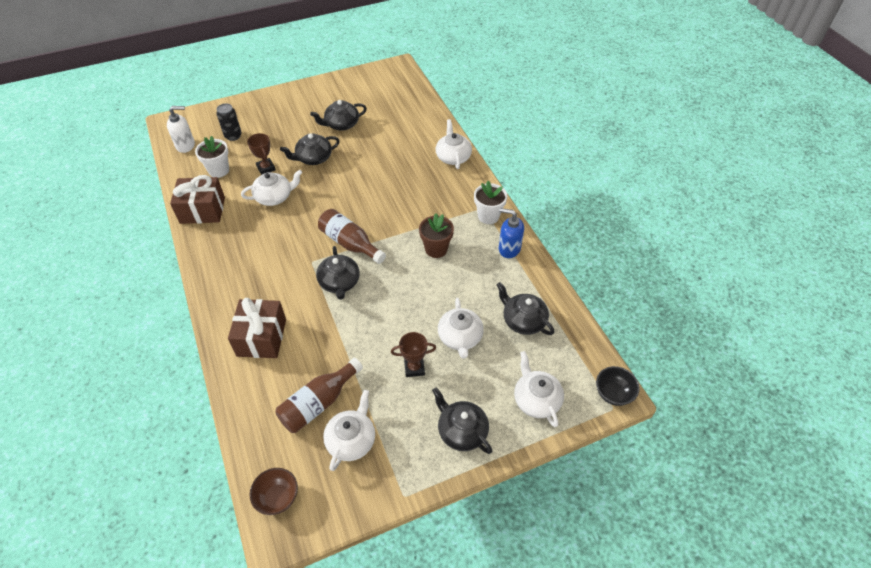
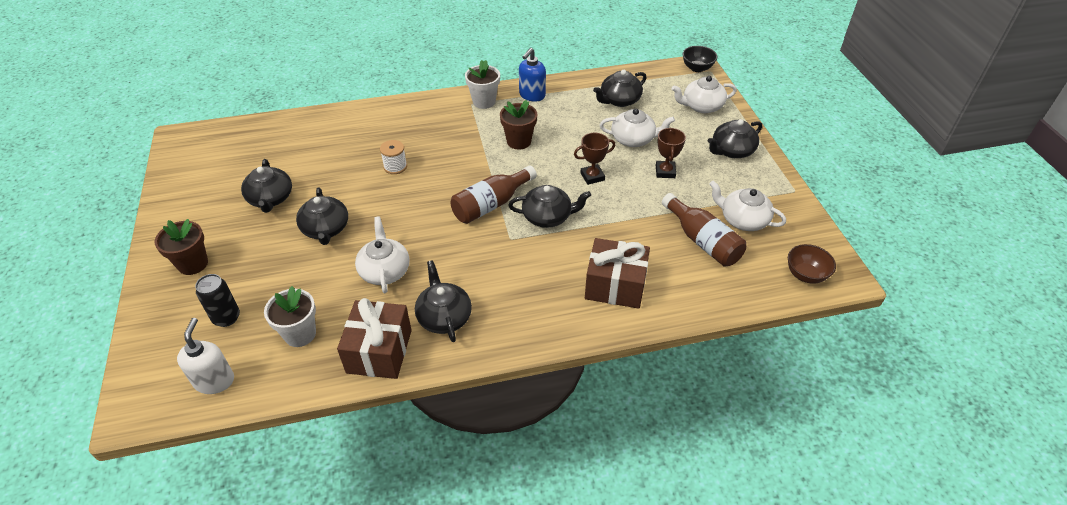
camera: 80 degrees left, 5 degrees down
brown trophy [247,133,276,175] -> brown trophy moved to [574,133,615,185]
white teapot [436,119,472,169] -> none
none -> brown flower pot [154,219,208,275]
none -> white spool [380,140,407,174]
none -> black teapot [415,260,472,342]

